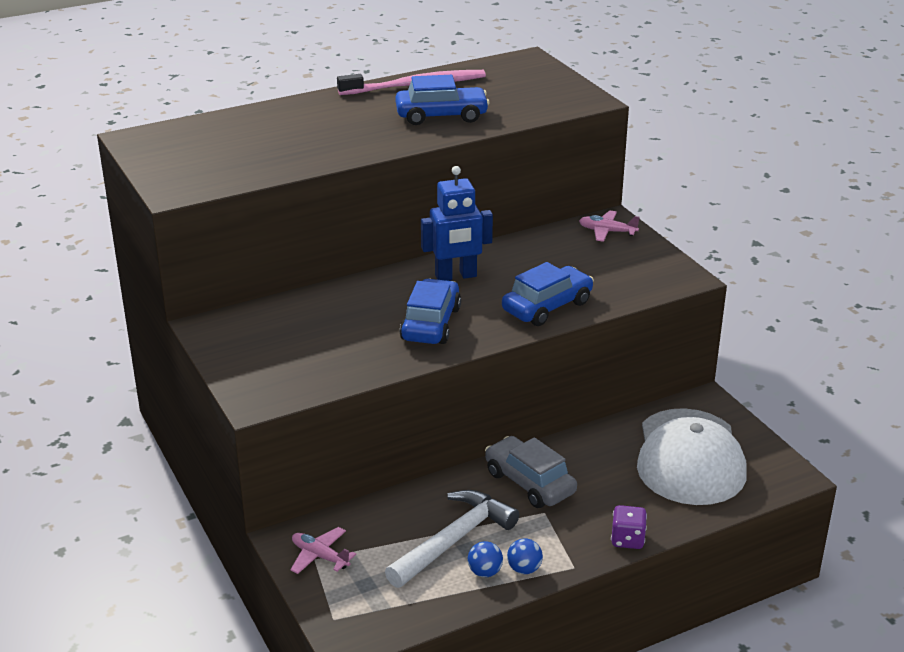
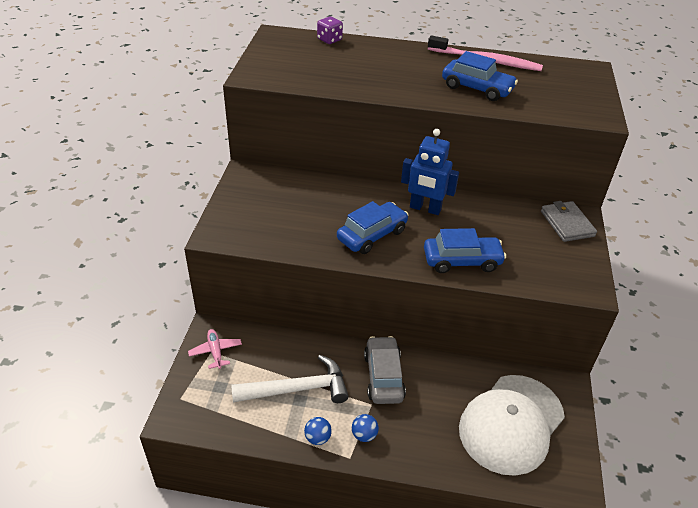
camera: 35 degrees right, 10 degrees up
blue ball [468,541,503,577] -> blue ball moved to [352,414,379,442]
pink plane [579,211,640,242] -> grey wallet [541,201,597,242]
purple dice [611,505,647,549] -> purple dice moved to [317,17,343,44]

